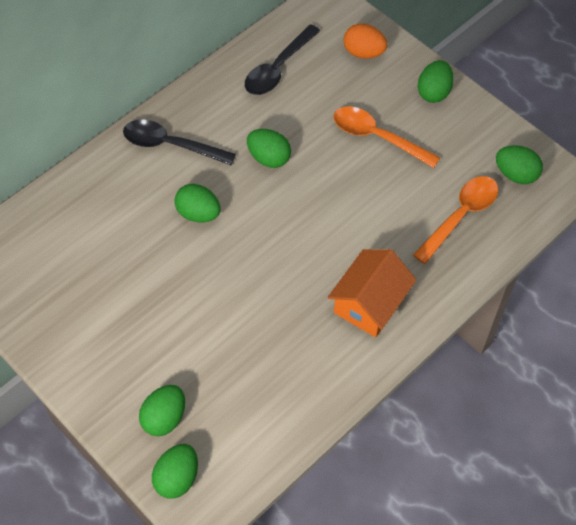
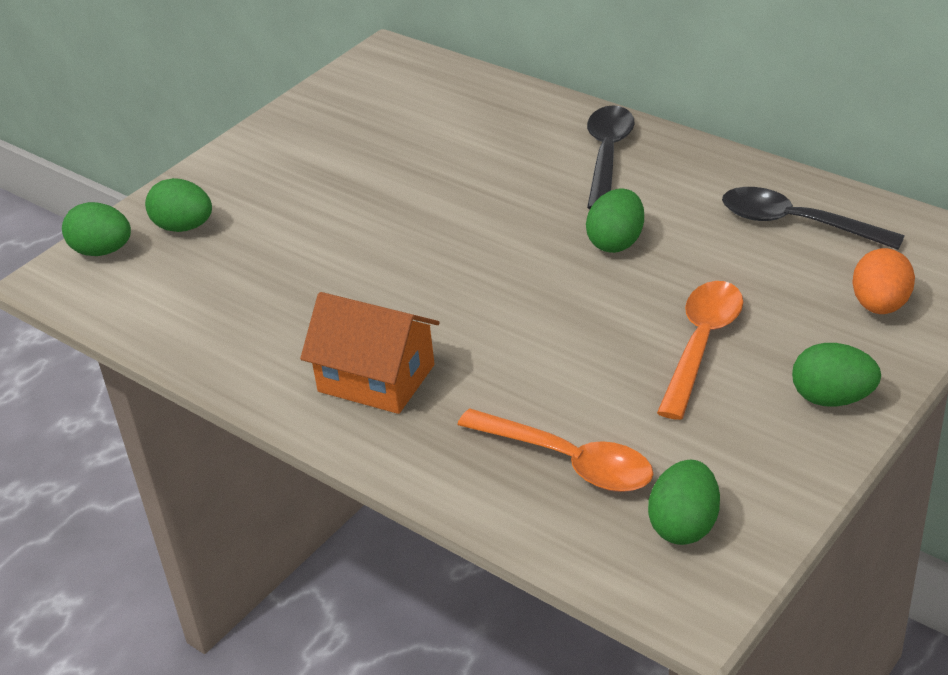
camera: 85 degrees right, 20 degrees down
green egg [174,184,220,222] -> none

